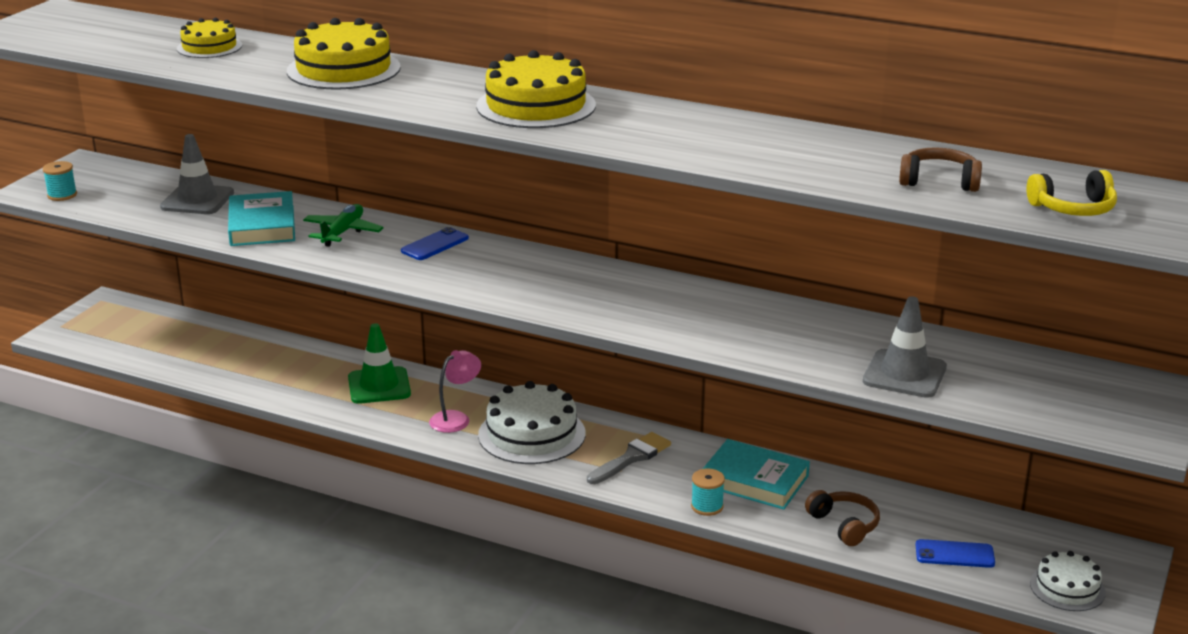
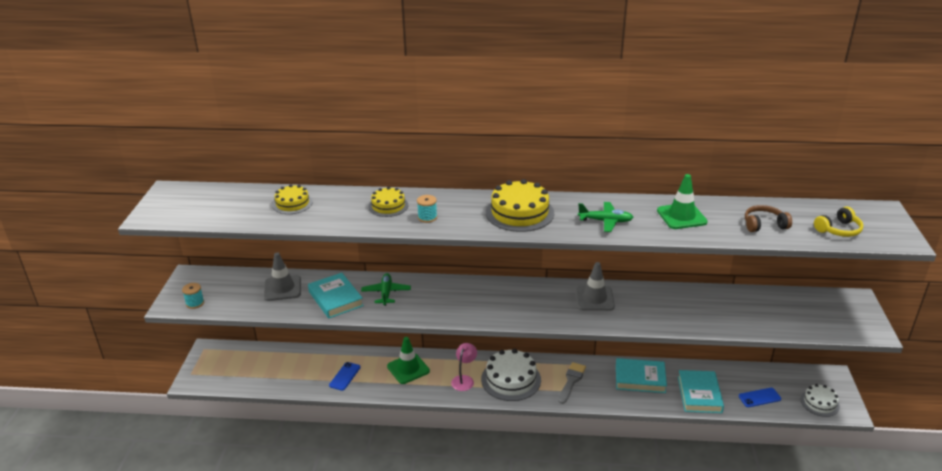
camera: 20 degrees left, 5 degrees up
yellow cake [287,18,401,89] -> yellow cake [369,187,408,217], size x0.59
blue phone [401,227,469,260] -> blue phone moved to [329,362,361,391]
turquoise spool [691,468,725,516] -> turquoise spool moved to [417,195,437,223]
brown headphones [805,490,880,546] -> turquoise book [678,370,724,413]
grey traffic cone [863,296,947,398] -> grey traffic cone moved to [575,262,615,311]
none -> green plane [578,202,634,232]
none -> green traffic cone [657,174,708,229]

